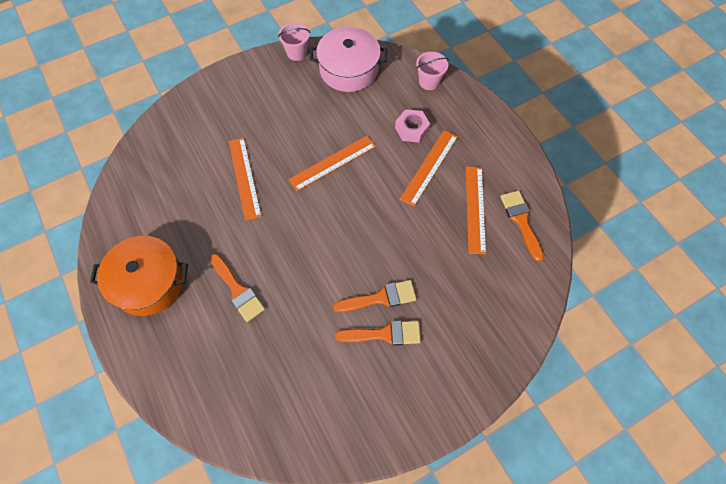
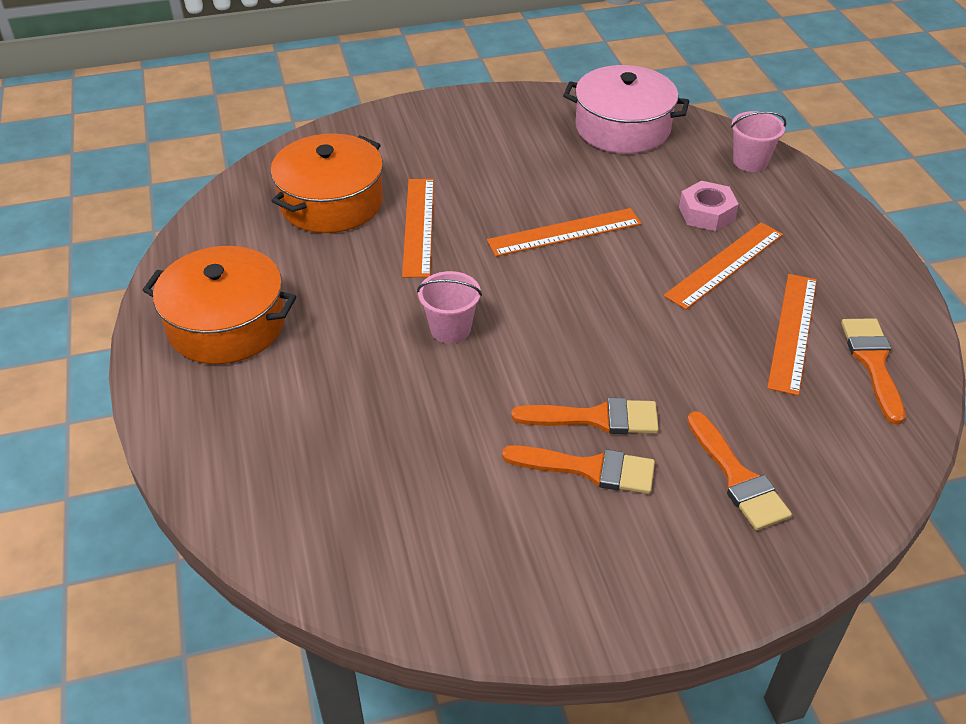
camera: 15 degrees right, 20 degrees down
orange brush [210,254,265,322] -> orange brush moved to [687,411,792,530]
pink bucket [278,23,310,61] -> pink bucket moved to [417,271,482,344]
none -> orange pot [270,133,383,233]

